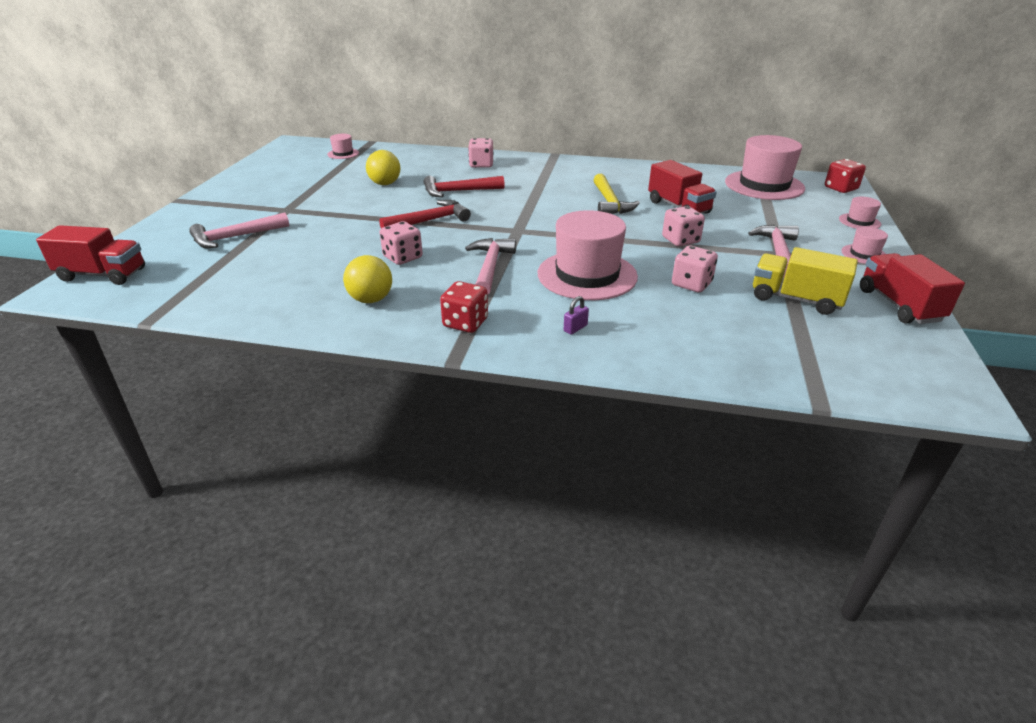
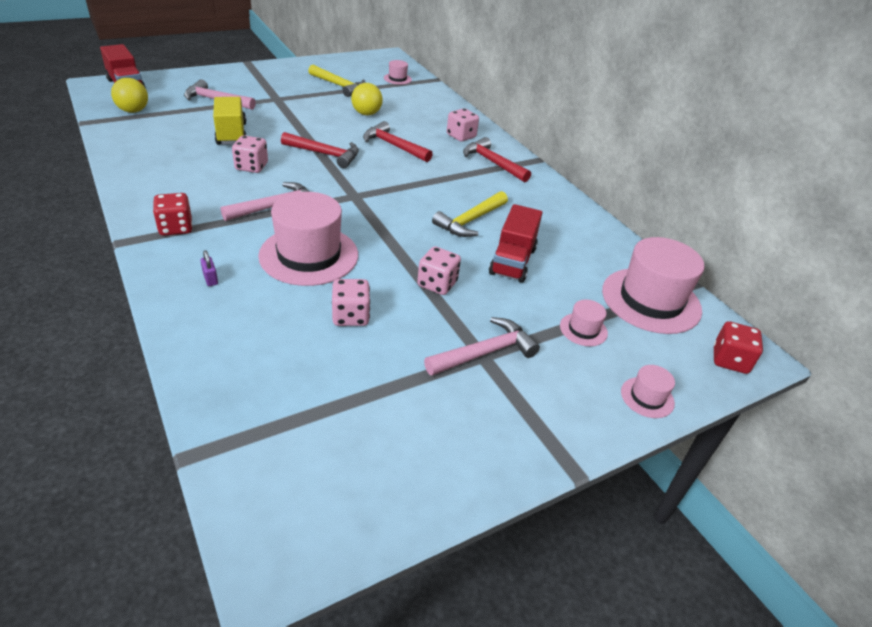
camera: 45 degrees right, 5 degrees up
yellow ball [343,255,392,303] -> yellow ball moved to [111,78,148,113]
purple padlock [564,296,589,335] -> purple padlock turned 60 degrees clockwise [200,250,218,286]
yellow truck [753,247,858,315] -> yellow truck moved to [213,97,247,145]
pink hat [841,227,888,264] -> pink hat moved to [560,299,608,346]
red truck [860,253,965,324] -> none
none -> yellow hammer [308,65,366,97]
none -> red hammer [463,137,531,182]

